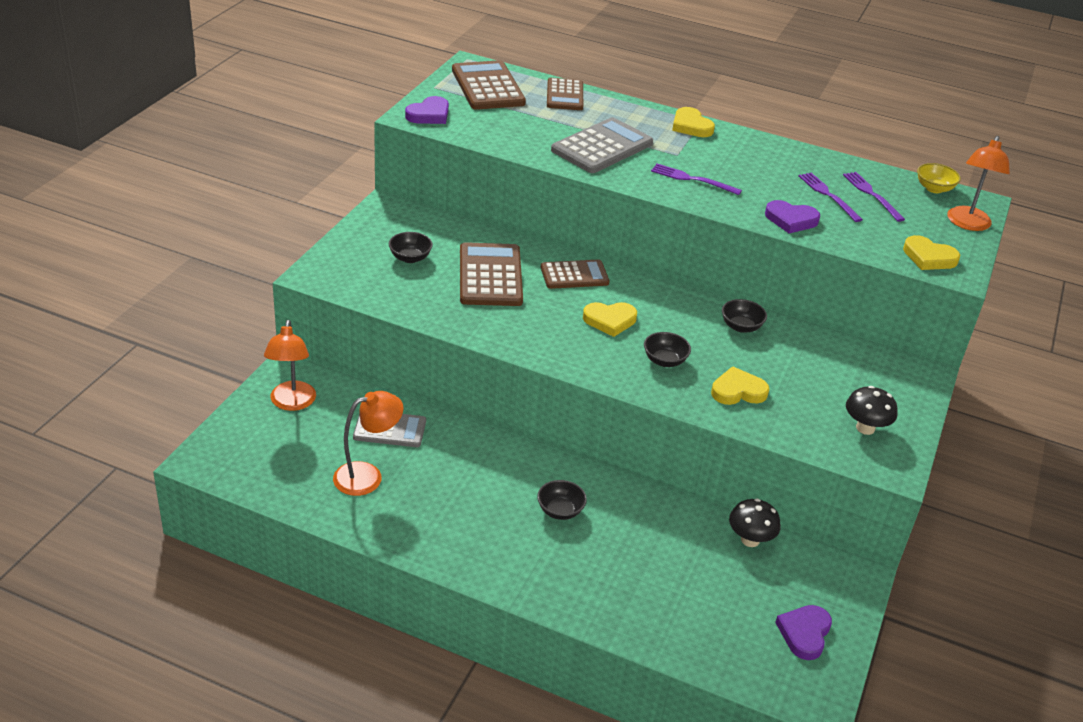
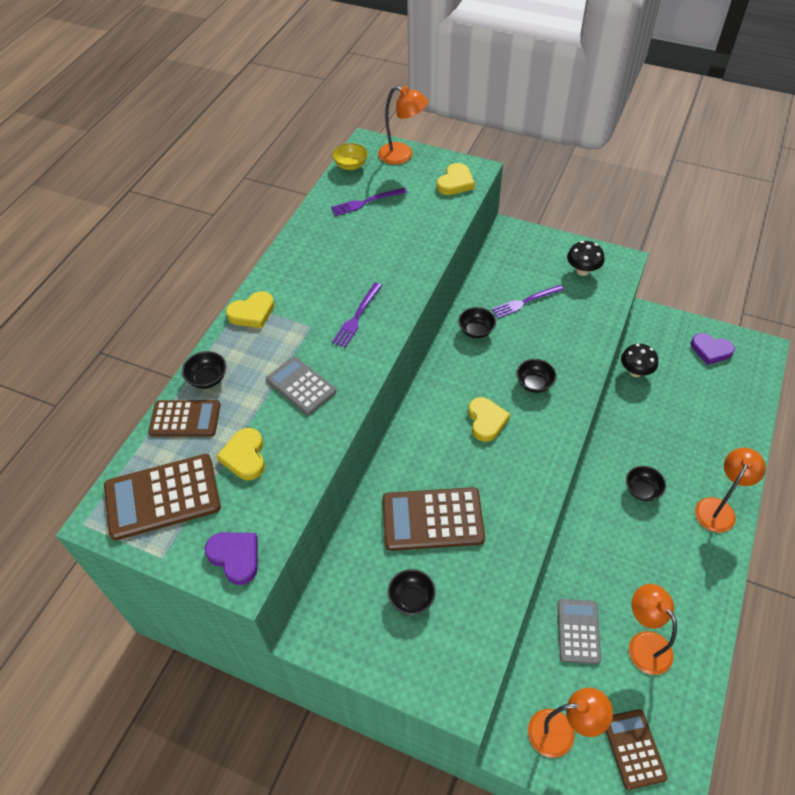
camera: 85 degrees left, 15 degrees up
brown calculator [541,259,609,289] -> brown calculator moved to [606,709,668,790]
grey calculator [551,117,653,173] -> grey calculator [266,356,336,415], size x0.65
yellow heart [711,366,769,405] -> yellow heart moved to [216,428,265,480]
purple heart [765,200,820,233] -> none
purple fork [798,173,863,222] -> purple fork moved to [492,285,564,318]
none -> black bowl [182,351,226,389]
none -> orange lamp [695,448,766,533]

